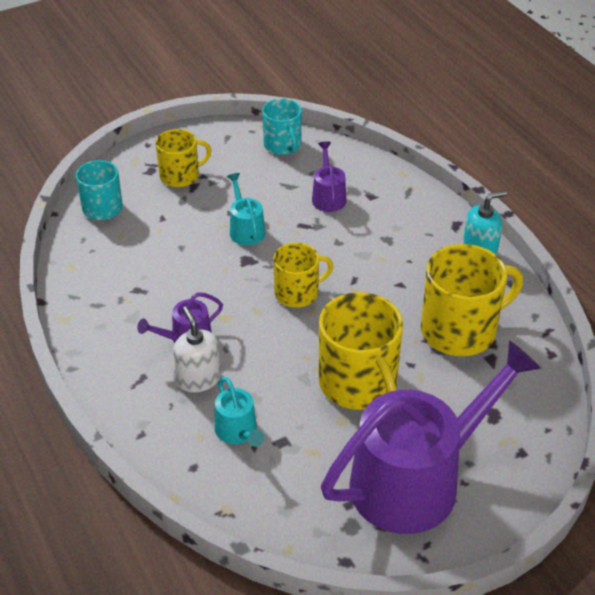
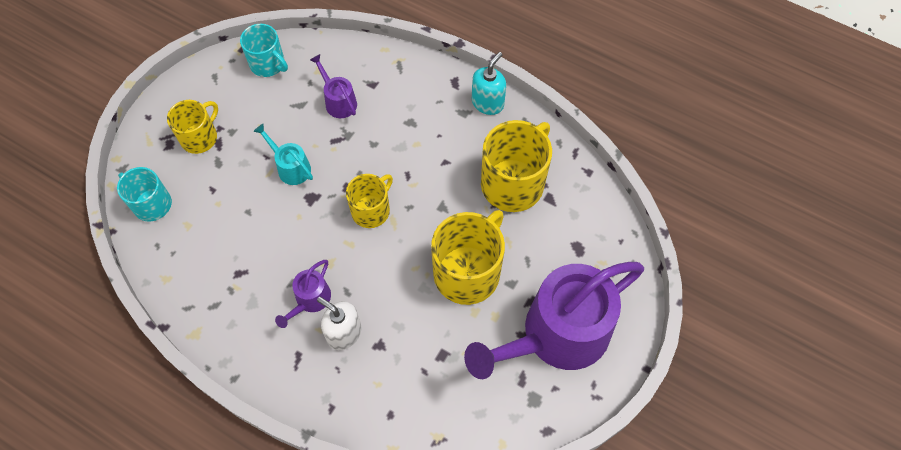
camera: 30 degrees left, 20 degrees up
turquoise watering can [214,377,264,447] -> none
yellow mug [319,292,403,410] -> yellow mug turned 90 degrees counterclockwise [431,210,505,305]
purple watering can [321,340,541,534] -> purple watering can turned 150 degrees counterclockwise [464,262,644,379]

